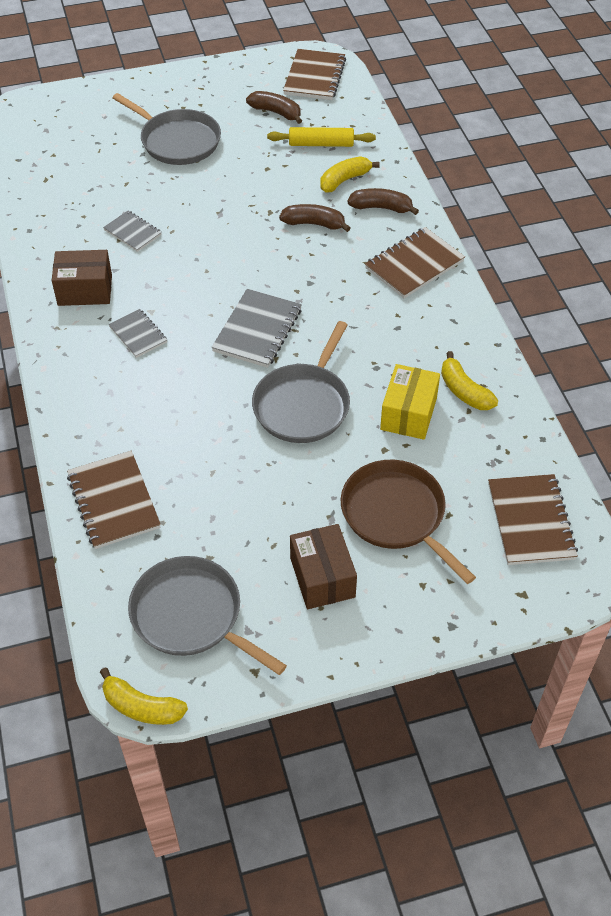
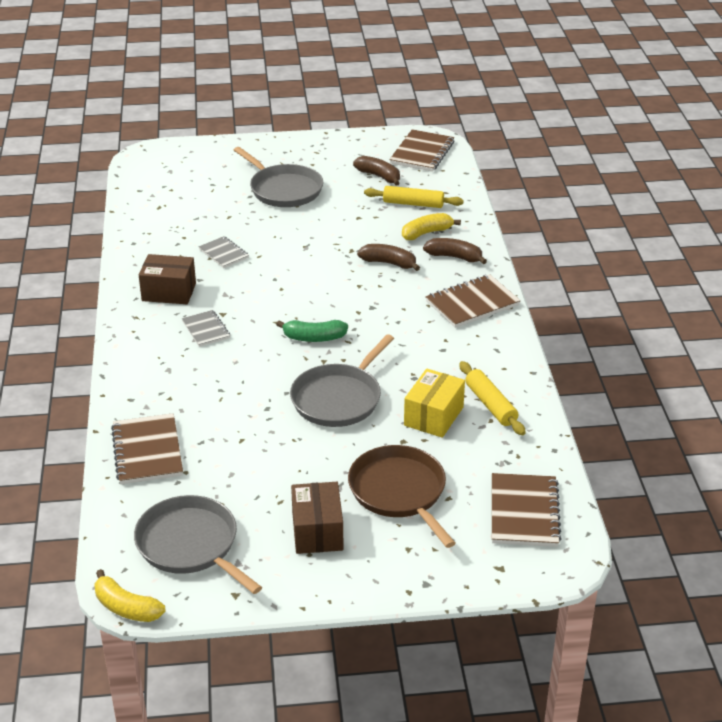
camera: 10 degrees right, 15 degrees down
grey notebook [211,289,302,368] -> green banana [276,320,348,342]
yellow banana [441,351,498,410] -> yellow rolling pin [459,361,526,435]

